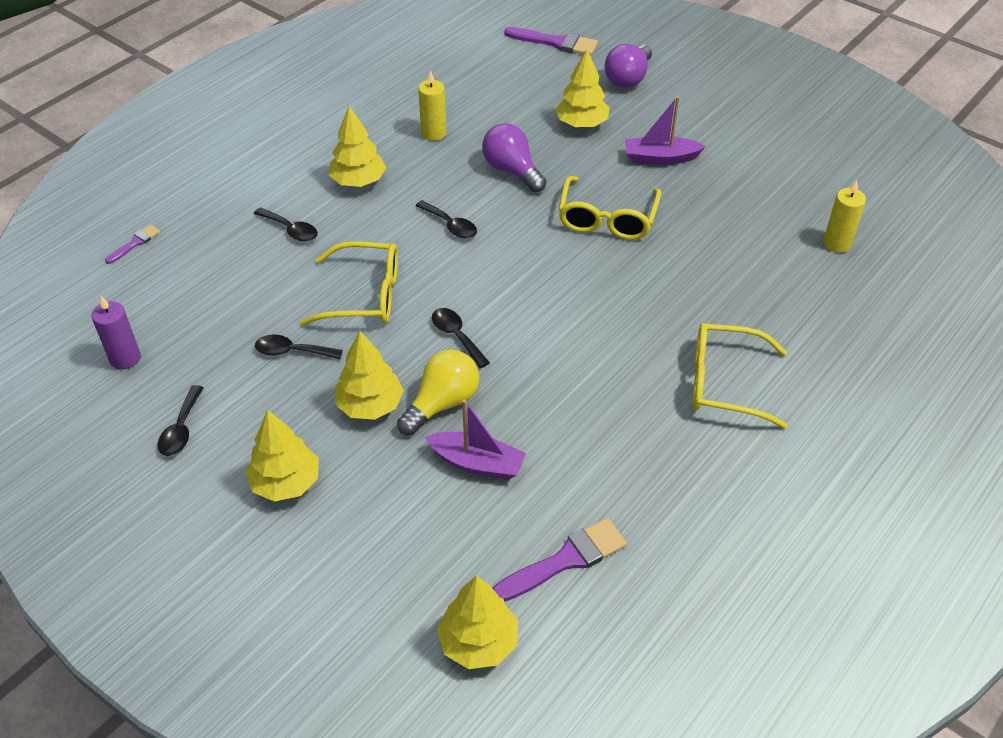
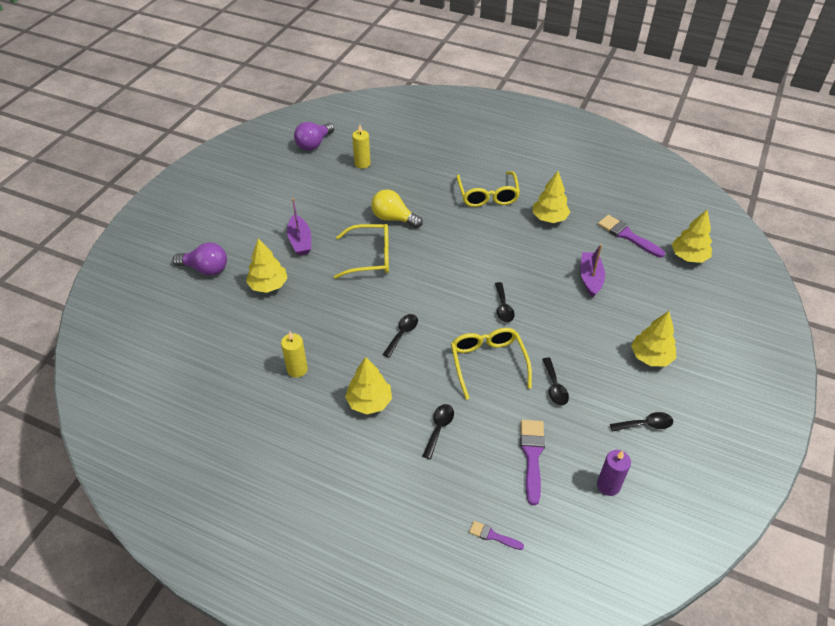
camera: 105 degrees left, 0 degrees up
yellow tree [335,331,404,420] -> yellow tree moved to [533,171,570,223]
yellow light bulb [397,350,479,435] -> yellow light bulb moved to [371,189,423,228]
black spoon [432,308,490,368] -> black spoon turned 45 degrees counterclockwise [495,282,515,322]
purple light bulb [482,123,547,192] -> purple light bulb moved to [294,122,334,151]
purple brush [504,27,598,56] -> purple brush moved to [520,420,545,505]

